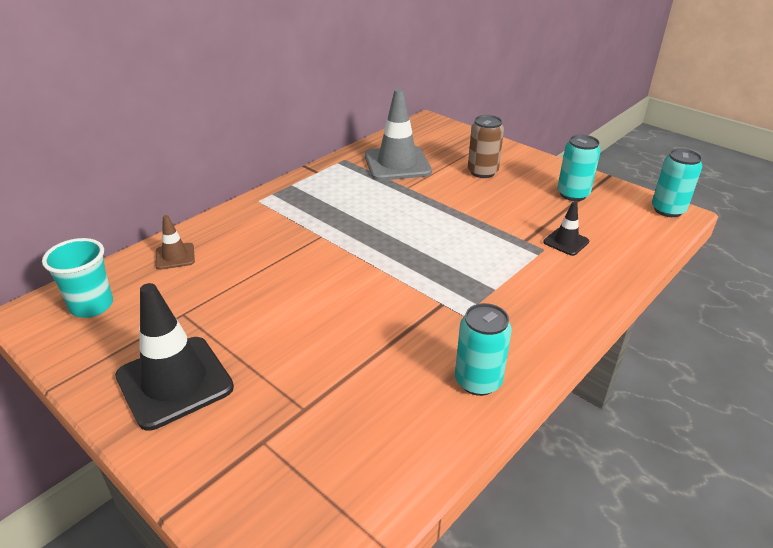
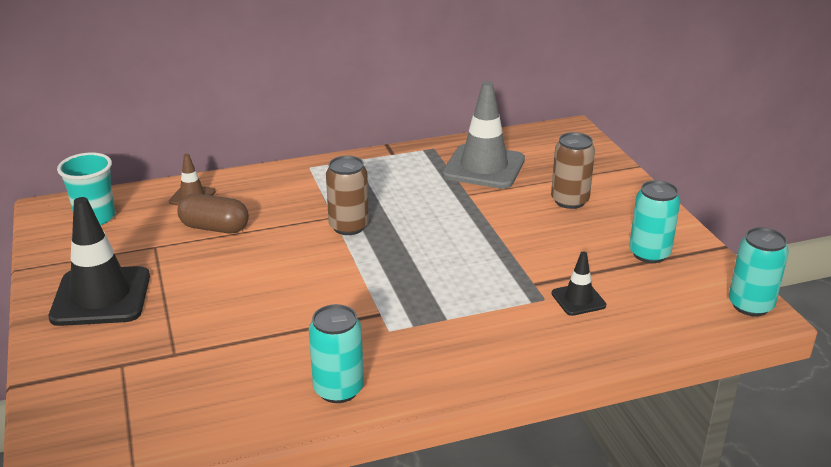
camera: 30 degrees right, 5 degrees down
none -> brown capsule [177,194,249,233]
none -> brown can [326,156,369,235]

